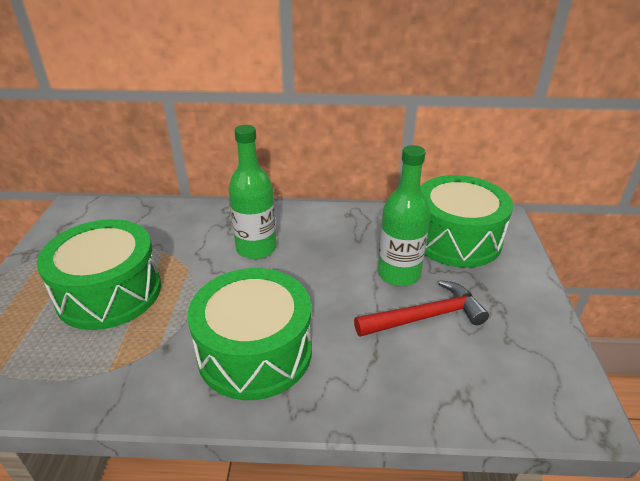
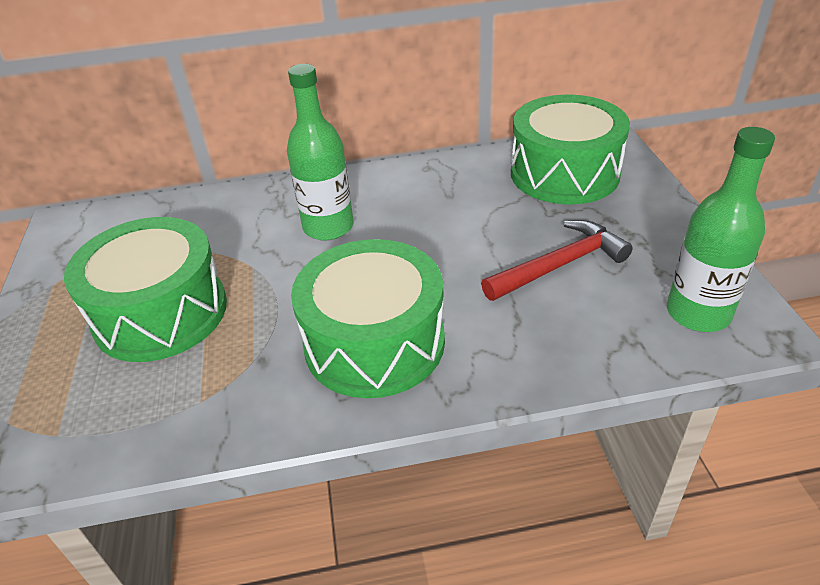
camera: 10 degrees left, 5 degrees up
green bottle [378,145,431,286] -> green bottle moved to [667,127,775,332]

